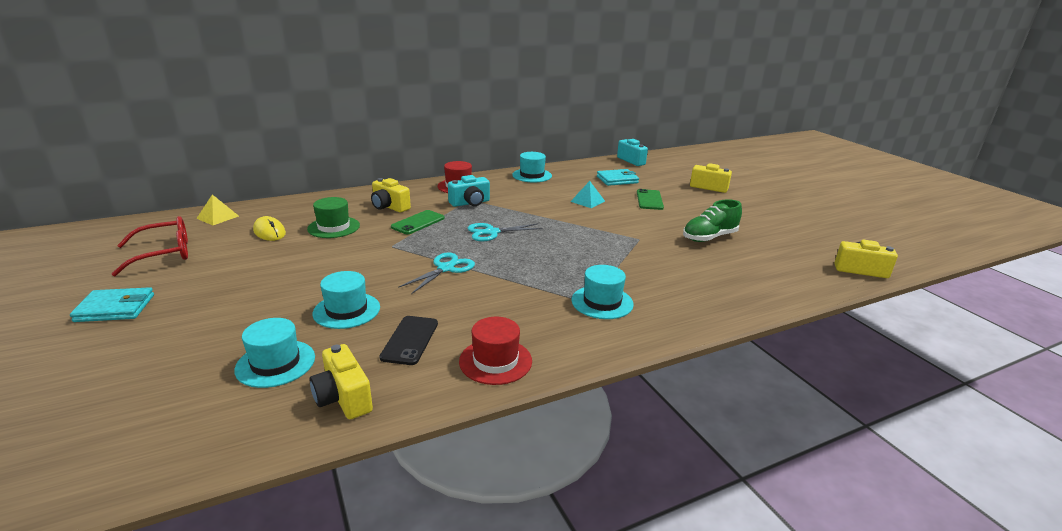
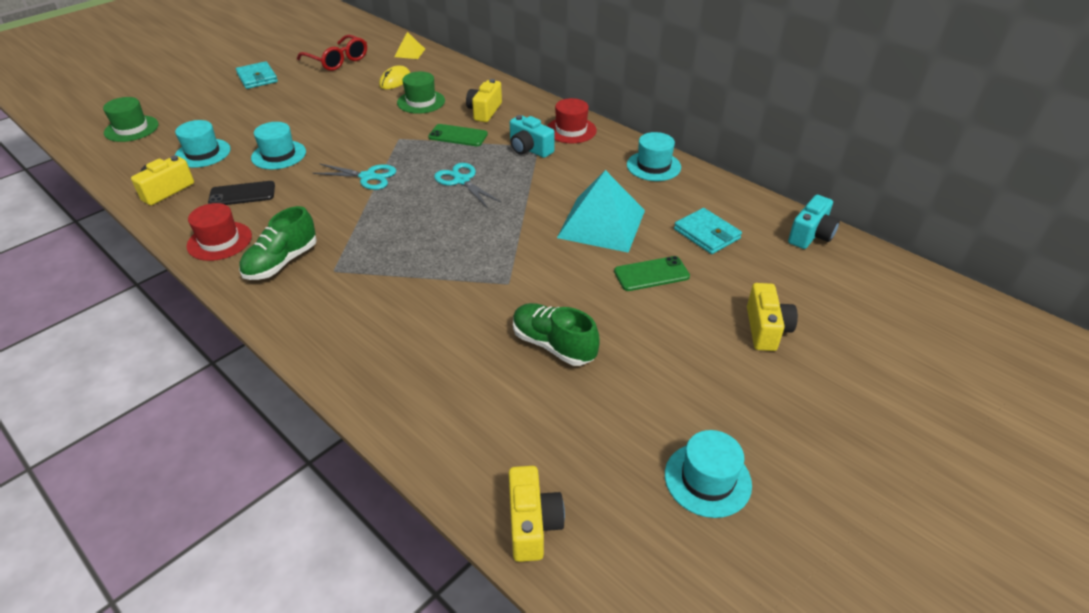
camera: 70 degrees right, 15 degrees up
turquoise pyramid [570,181,605,208] -> turquoise pyramid [557,170,645,253], size x2.09
turquoise hat [572,265,634,319] -> turquoise hat moved to [665,430,752,518]
none -> green hat [103,97,159,142]
none -> green shoe [239,206,317,280]

